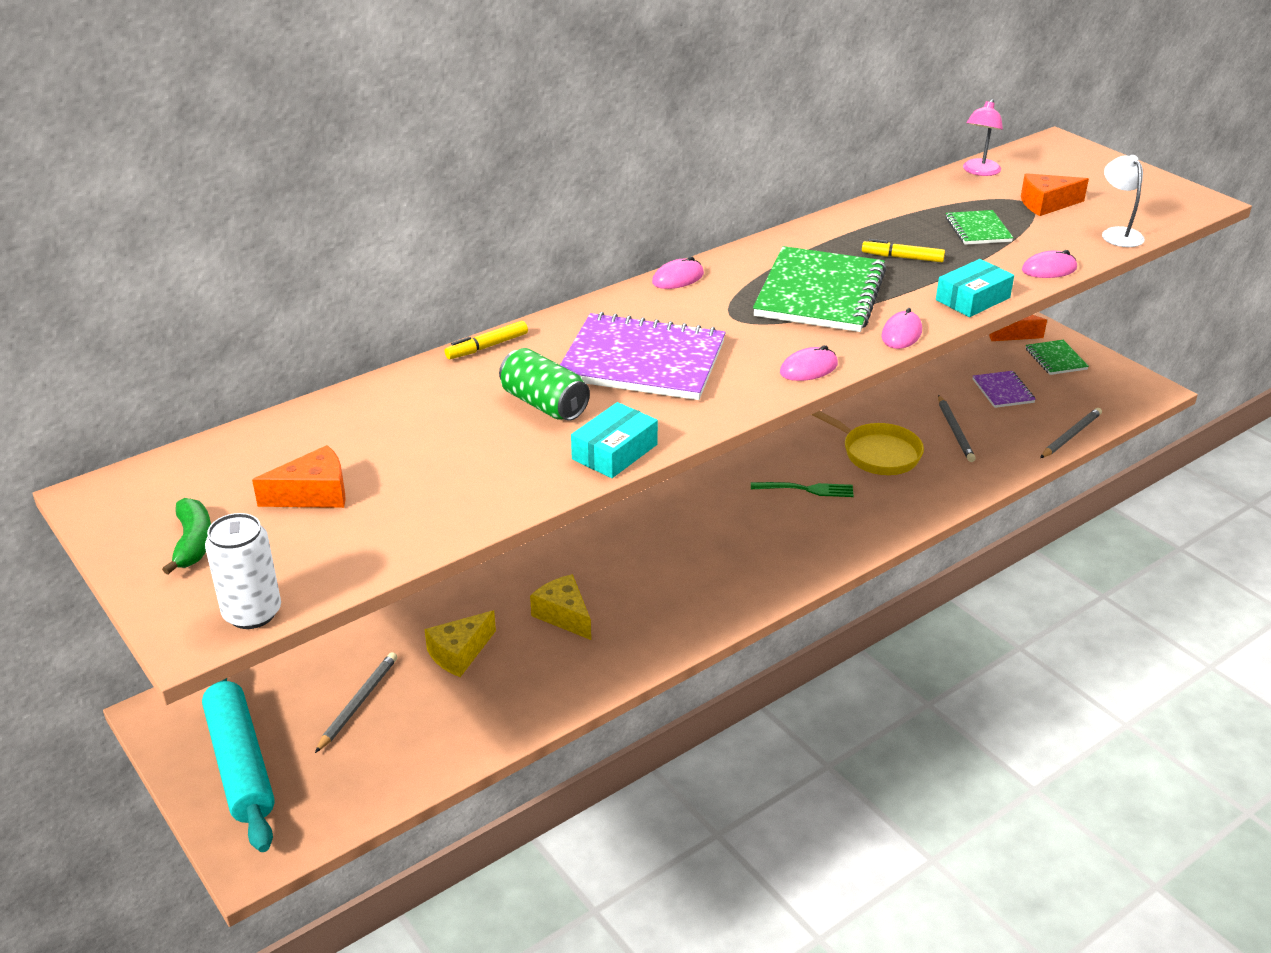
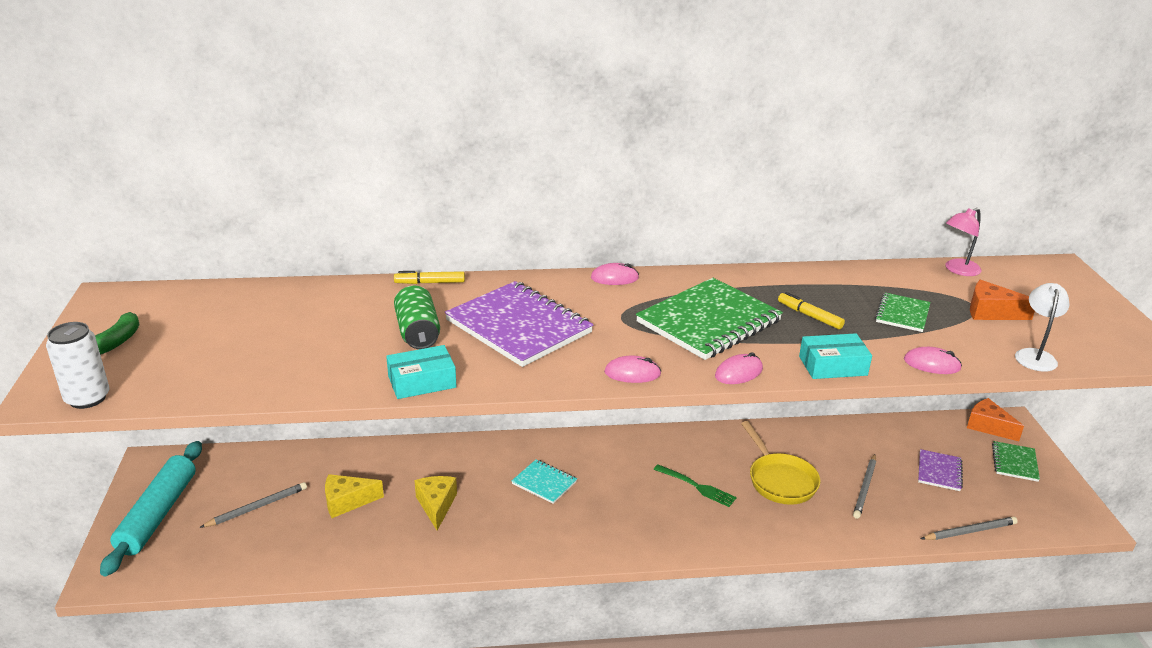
camera: 30 degrees right, 5 degrees down
orange cheese [252,445,346,508] -> none
none -> turquoise notebook [512,459,577,504]

